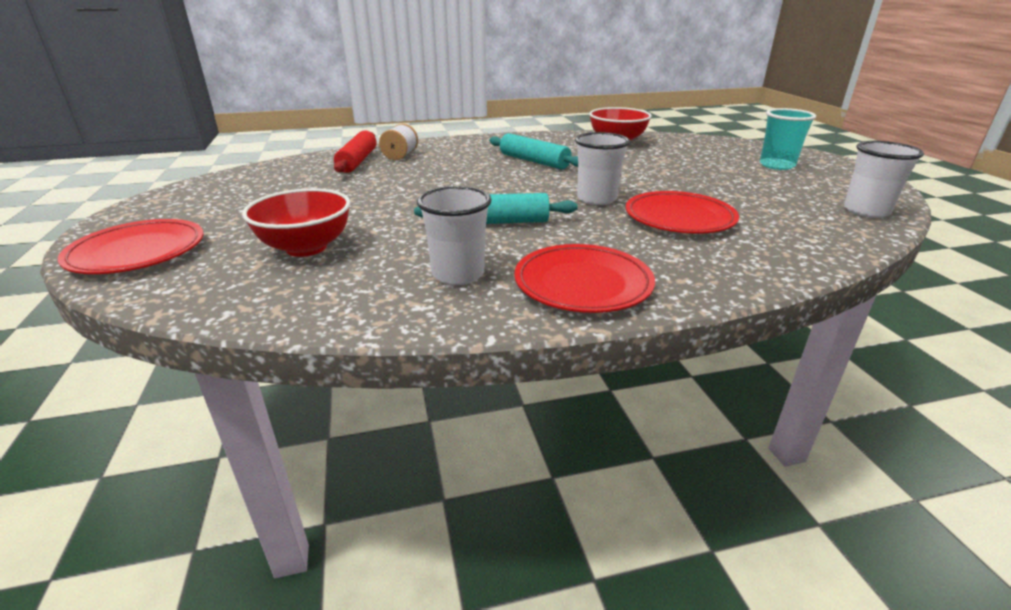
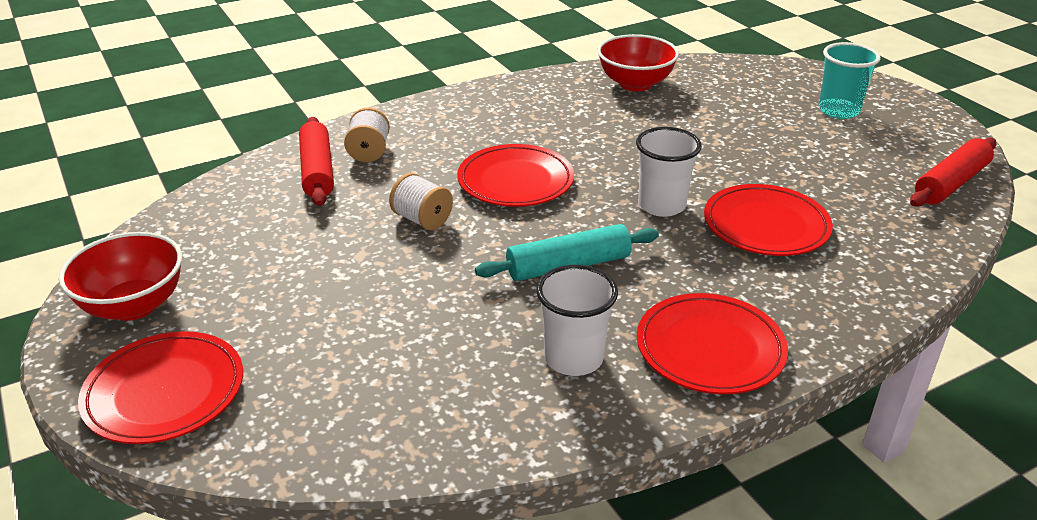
camera: 15 degrees left, 5 degrees up
red bowl [242,188,350,257] -> red bowl moved to [59,232,182,321]
turquoise rolling pin [489,133,578,170] -> none
white cup [844,141,924,218] -> red rolling pin [910,138,997,207]
none -> white spool [389,173,453,230]
none -> red plate [457,144,574,207]

